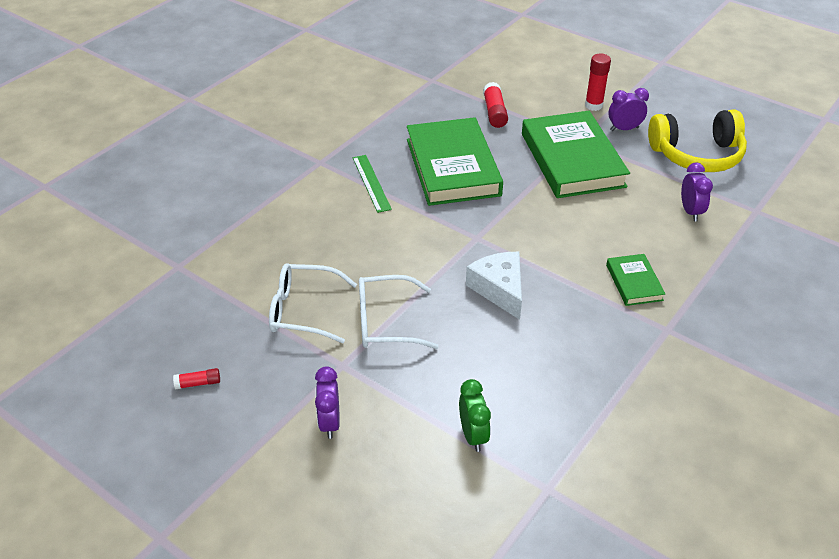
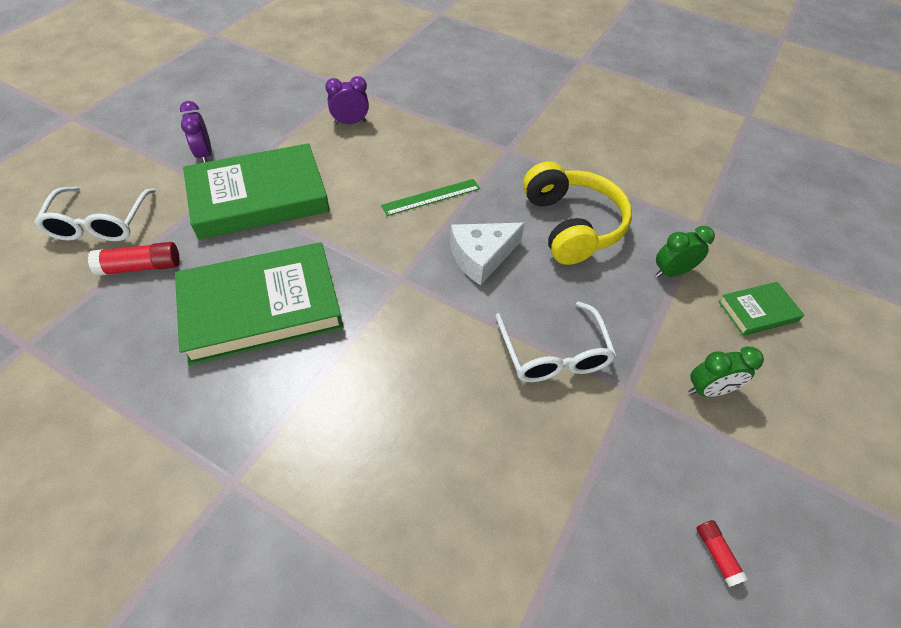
camera: 100 degrees left, 10 degrees up
white glasses [269,263,357,343] -> white glasses moved to [34,187,156,241]
purple clock [315,366,340,439] -> green clock [688,347,764,397]
green ruler [353,155,392,213] -> green ruler moved to [381,179,480,216]
red glue stick [585,53,611,111] -> none
green book [606,254,665,306] -> green book moved to [718,282,804,336]
yellow headphones [648,109,747,172] -> yellow headphones moved to [523,162,632,265]

